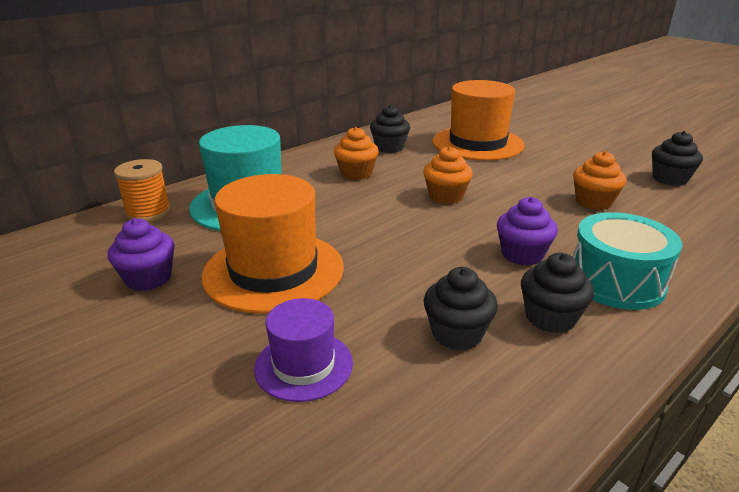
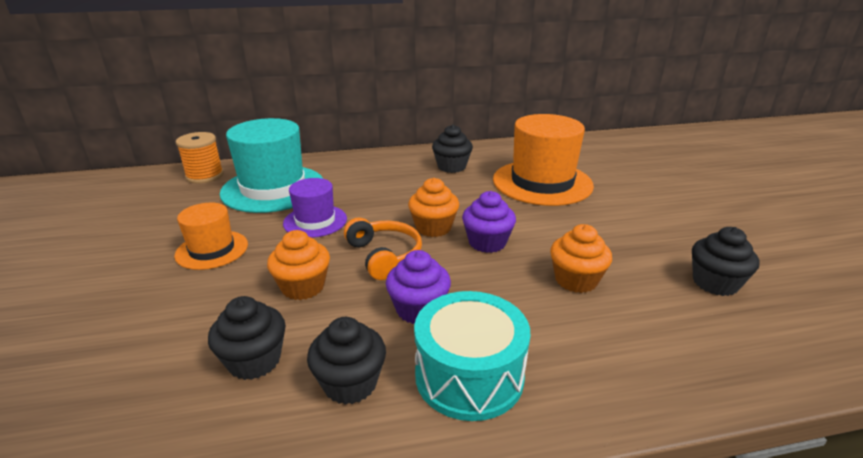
camera: 30 degrees right, 0 degrees up
purple cupcake [108,218,175,291] -> purple cupcake moved to [462,191,516,253]
orange hat [202,174,344,314] -> orange hat [174,203,248,270], size x0.56
purple hat [254,298,353,402] -> purple hat moved to [283,178,347,238]
orange cupcake [334,127,379,180] -> orange cupcake moved to [267,230,330,300]
none -> orange headphones [344,218,422,280]

